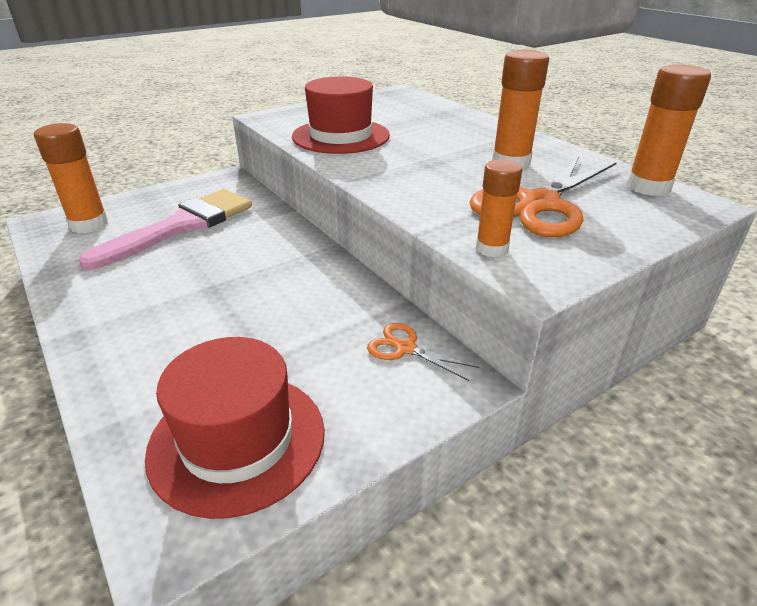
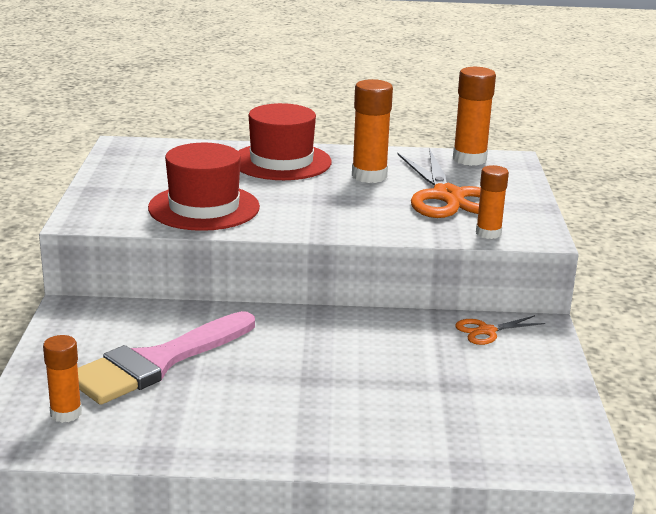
camera: 55 degrees left, 10 degrees down
orange glue stick [34,123,108,233] -> orange glue stick [43,335,82,423], size x0.64
pink brush [79,189,252,270] -> pink brush turned 120 degrees counterclockwise [78,311,255,405]
red hat [145,337,325,519] -> red hat moved to [238,103,332,180]

